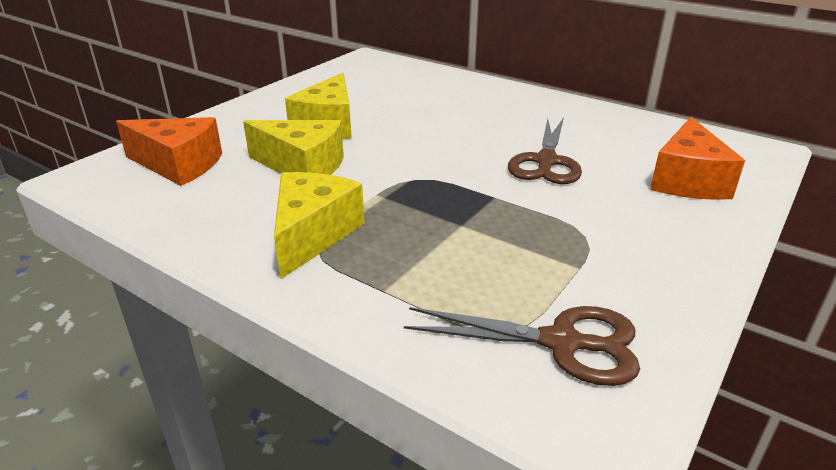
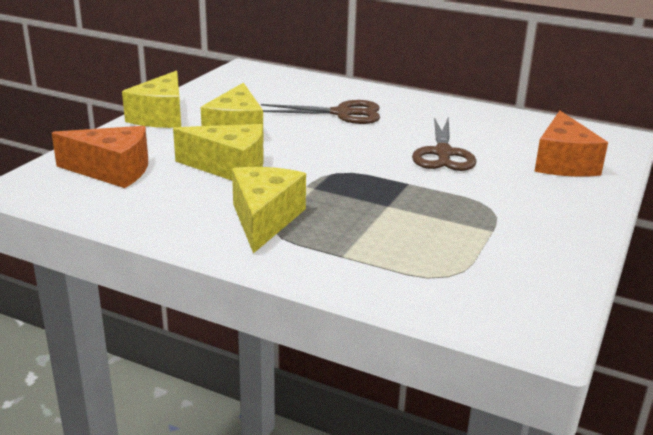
camera: 10 degrees left, 5 degrees down
brown scissors [404,306,640,386] -> brown scissors moved to [261,100,380,124]
none -> yellow cheese [122,70,181,128]

